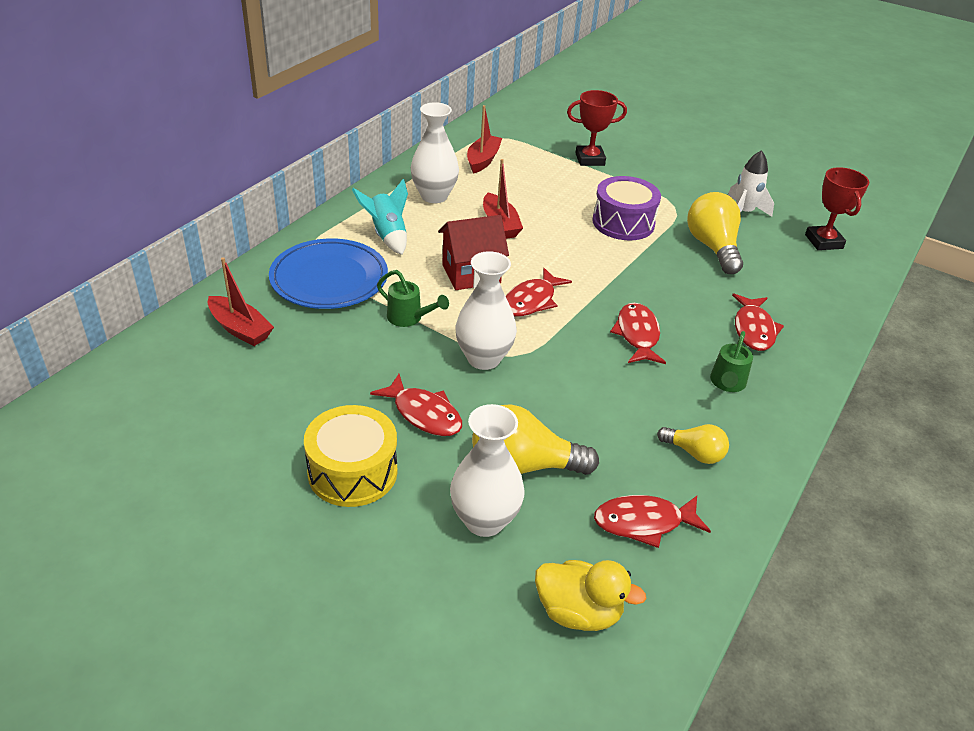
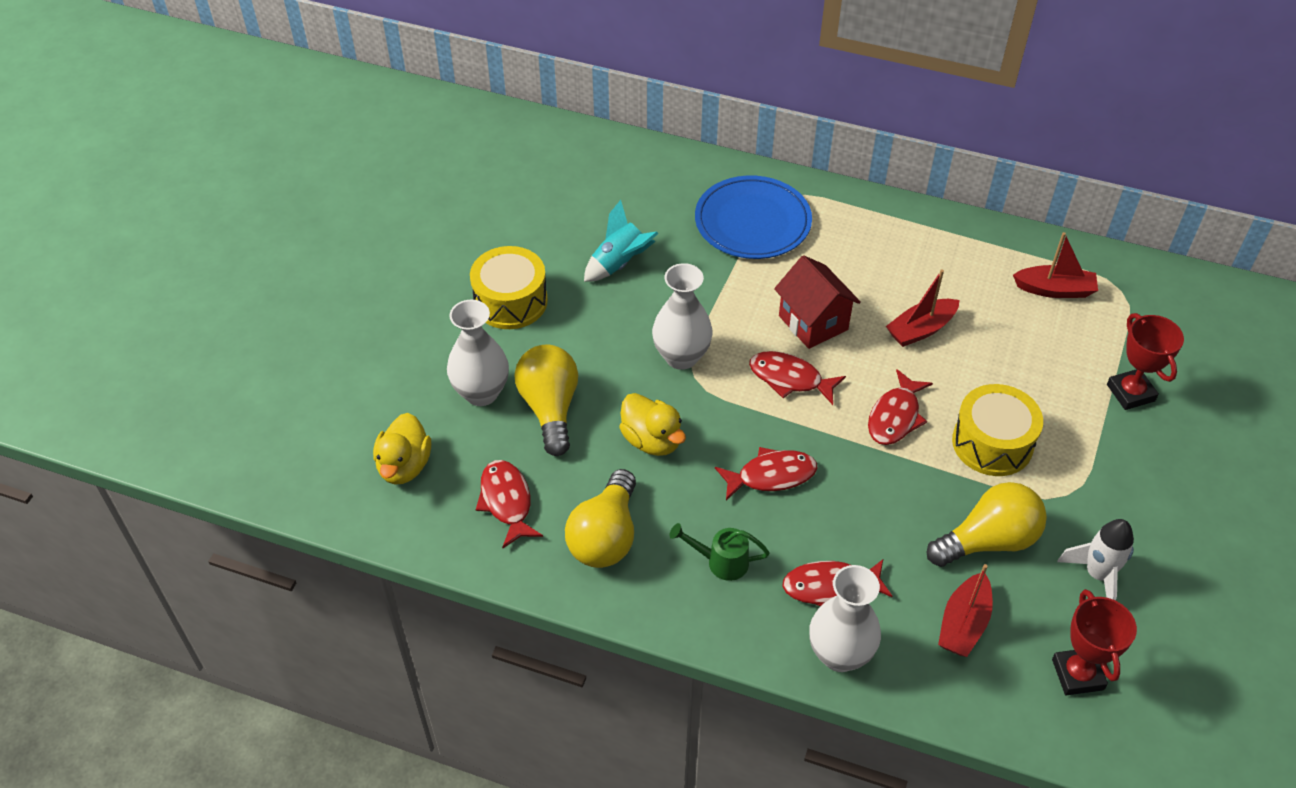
camera: 80 degrees right, 10 degrees up
red boat [207,257,274,346] -> red boat moved to [938,564,993,657]
turquoise rocket [352,179,408,255] -> turquoise rocket moved to [584,200,659,282]
red fish [370,374,462,436] -> red fish moved to [868,369,933,445]
green watering can [377,270,449,327] -> none
white vase [411,102,459,203] -> white vase moved to [809,565,881,672]
purple drum [592,176,661,240] -> yellow drum [952,384,1043,476]
yellow light bulb [657,424,729,464] -> yellow light bulb [565,469,636,568], size x1.75
red trophy [805,167,869,250] -> red trophy turned 75 degrees counterclockwise [1052,589,1137,695]
none -> yellow duck [619,393,686,456]

